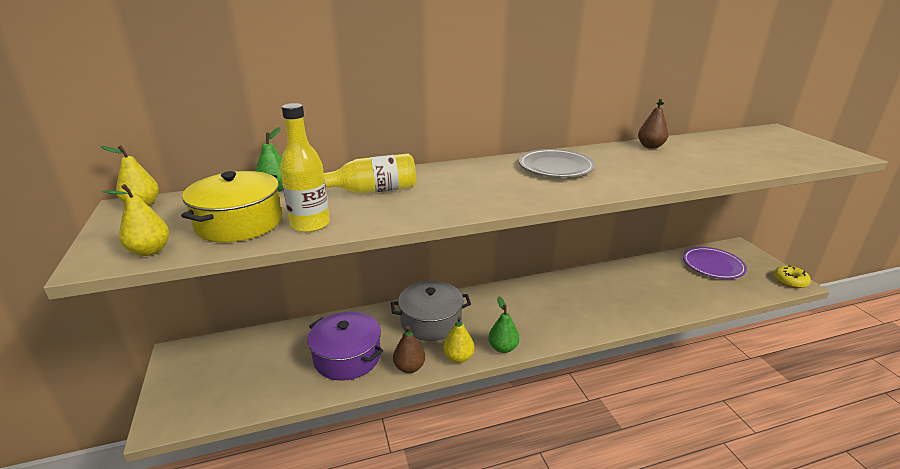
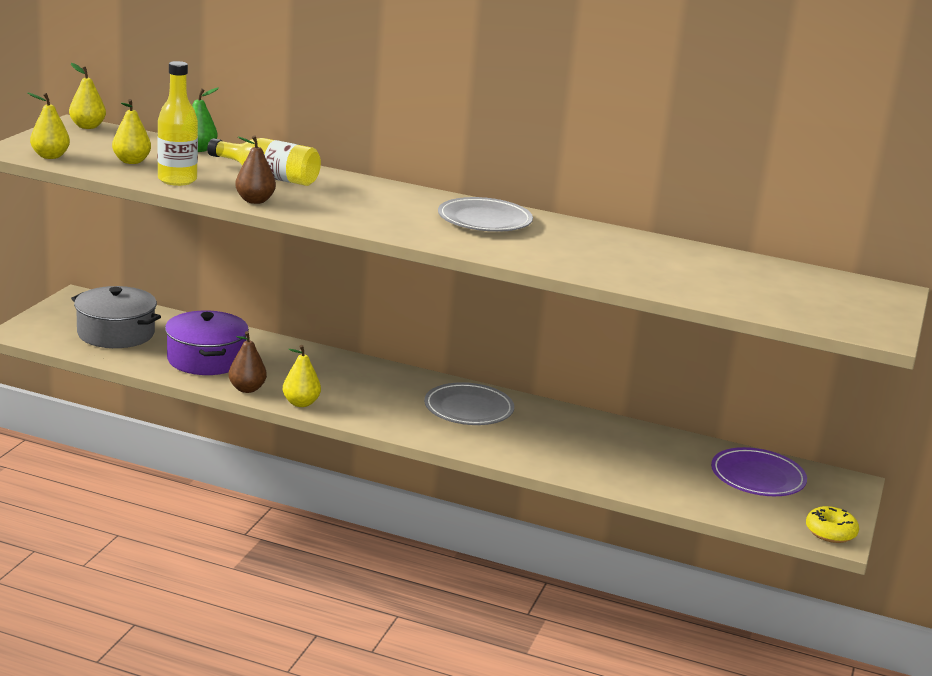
camera: 35 degrees right, 5 degrees down
yellow pot [181,171,282,242] -> yellow pear [112,99,151,164]
grey pot [391,281,471,341] -> grey pot moved to [71,286,161,348]
green pear [489,297,519,353] -> none
brown pear [638,99,669,149] -> brown pear moved to [235,135,276,204]
none -> grey plate [424,382,514,425]

